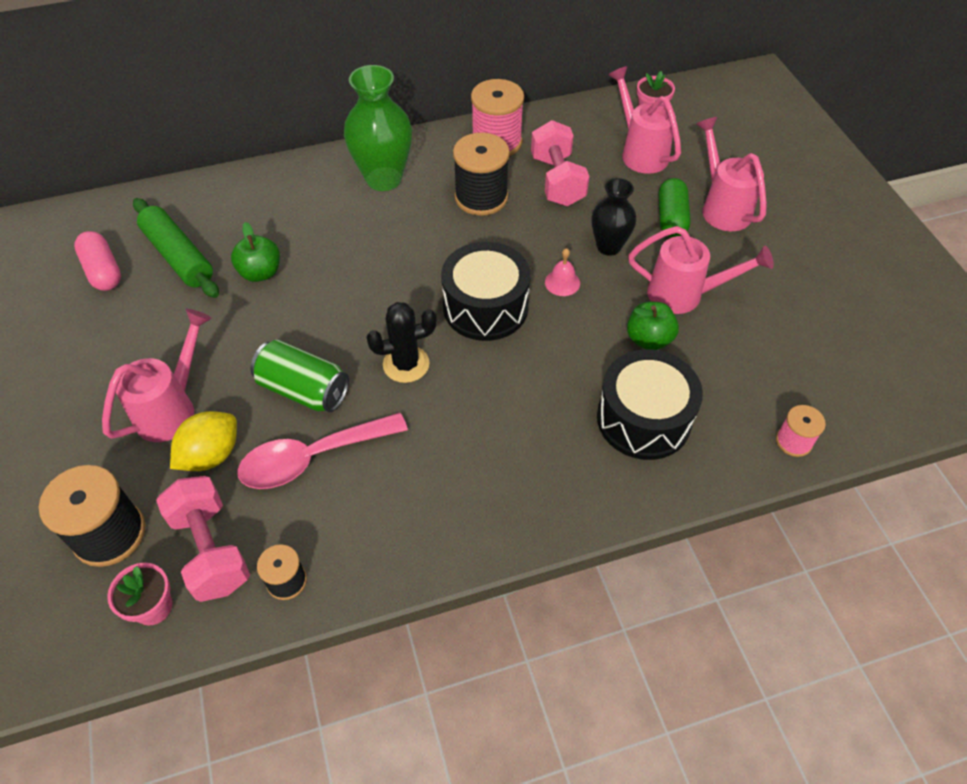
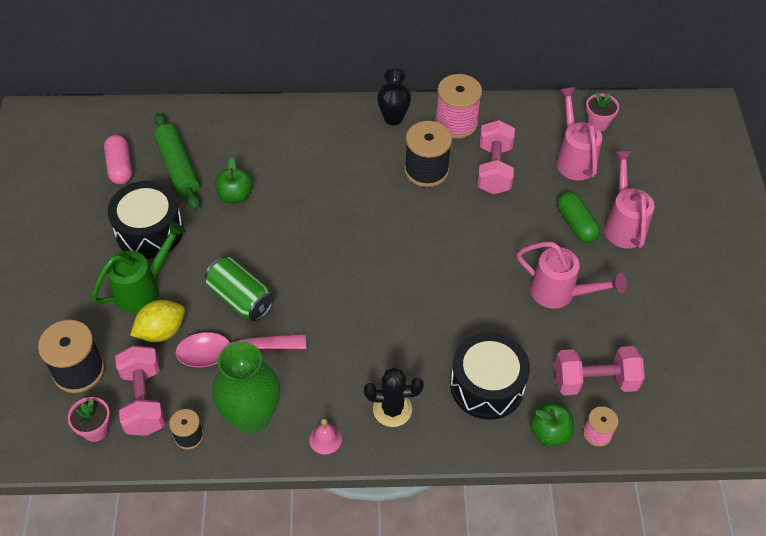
camera: 15 degrees right, 0 degrees up
pink watering can [102,309,212,442] -> green watering can [91,221,186,313]
green vase [344,65,412,191] -> green vase moved to [212,341,280,434]
black cactus [367,302,437,383] -> black cactus moved to [364,368,424,427]
black drum [441,242,531,341] -> black drum moved to [108,181,184,259]
pink bell [545,248,580,296] -> pink bell moved to [309,418,342,454]
black vase [591,178,636,256] -> black vase moved to [377,69,411,125]
green apple [627,302,679,350] -> green apple moved to [530,403,574,446]
green capsule [659,178,691,237] -> green capsule turned 45 degrees counterclockwise [557,192,600,243]
none -> pink dumbbell [555,346,645,395]

